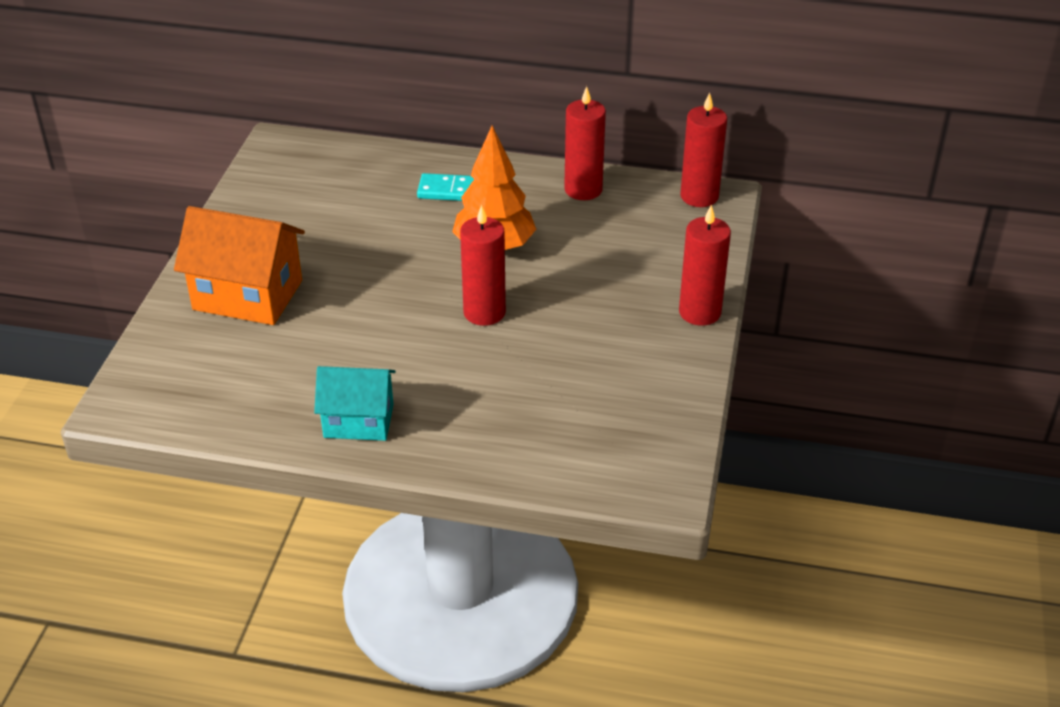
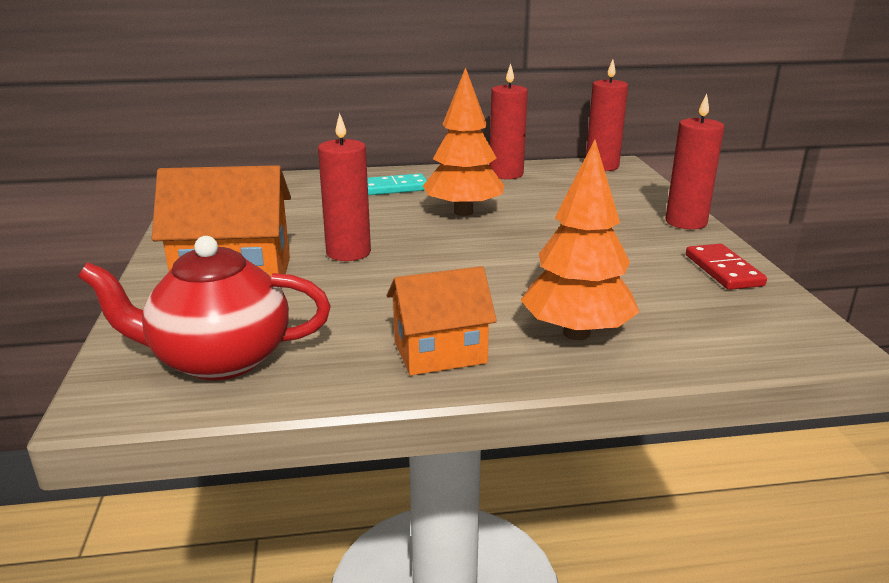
camera: 20 degrees left, 15 degrees down
turquoise house [314,366,396,441] -> orange house [387,266,497,375]
red candle [460,205,506,326] -> red candle moved to [318,113,371,261]
none -> red teapot [78,236,331,380]
none -> orange tree [520,139,639,340]
none -> red domino [686,244,767,290]

